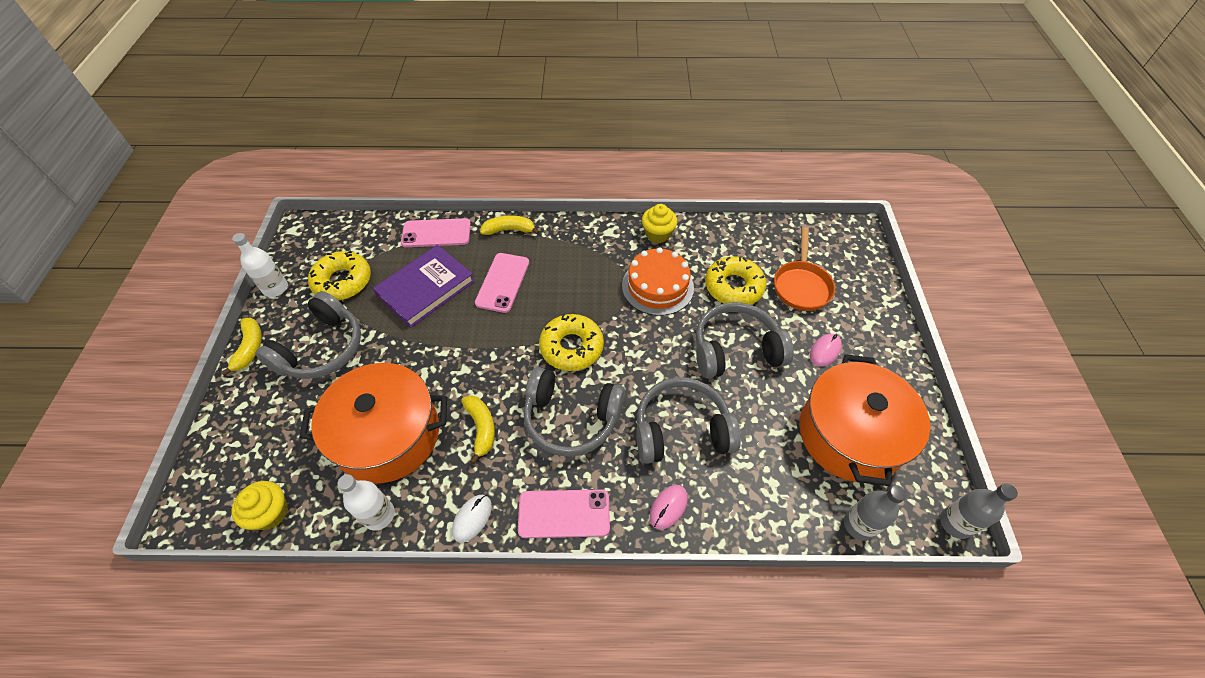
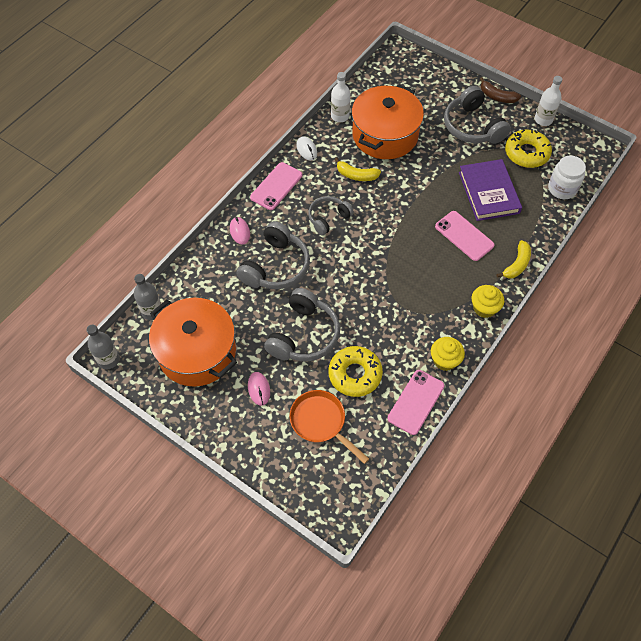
camera: 125 degrees right, 5 degrees up
yellow banana [220,317,262,376] -> brown banana [480,77,521,103]
yellow cupcake [231,481,288,530] -> yellow cupcake moved to [472,285,504,318]
pink phone [401,218,471,247] -> pink phone moved to [387,370,445,435]
grey headphones [524,367,625,457] -> grey headphones [308,196,354,235], size x0.62
yellow donut [539,314,604,371] -> none
orange cake [622,247,694,316] -> none
none -> white jar [548,156,586,199]

